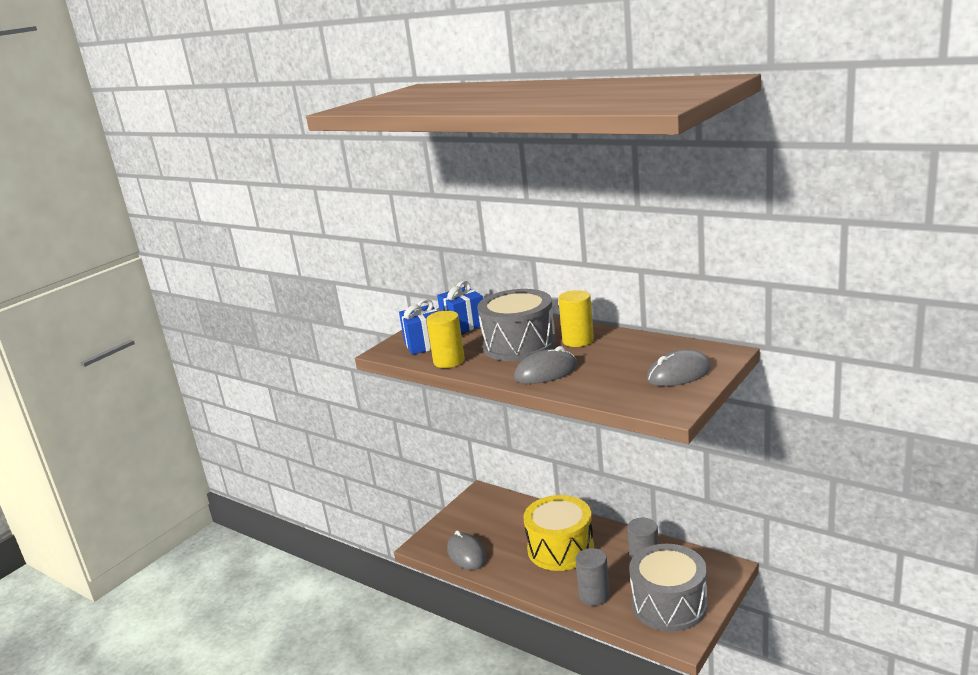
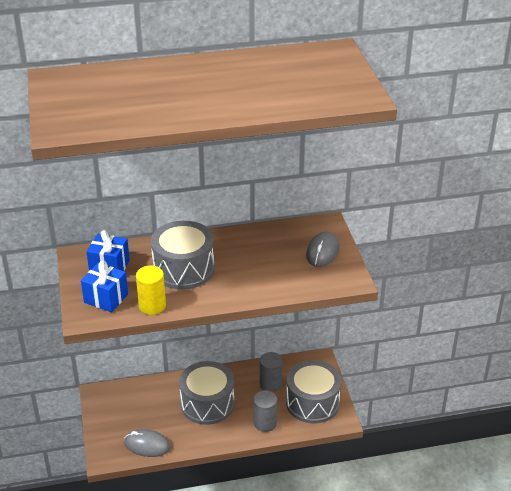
camera: 50 degrees left, 15 degrees up
grey mouse [514,346,578,384] -> none
yellow drum [523,495,594,571] -> grey drum [179,361,235,425]
yellow cylinder [558,290,594,347] -> none

